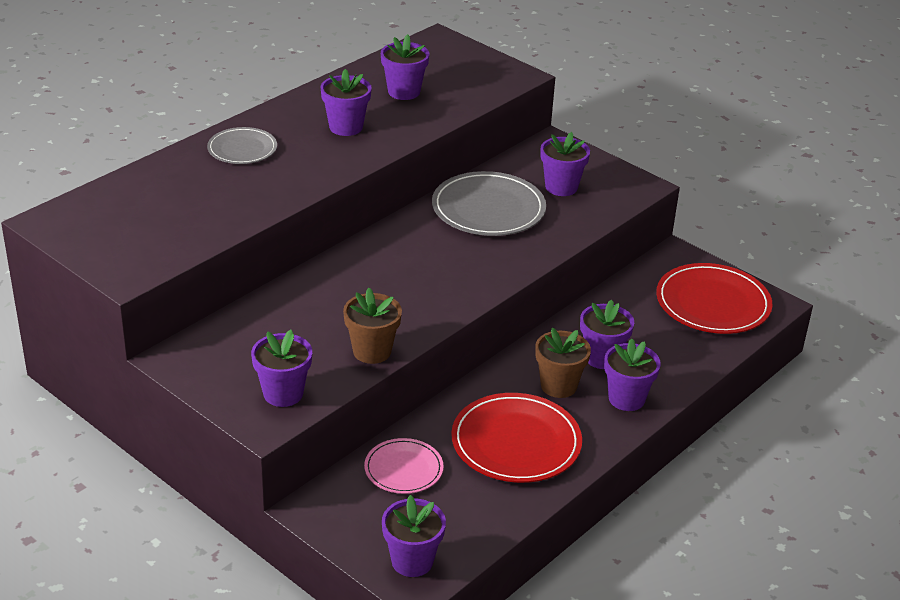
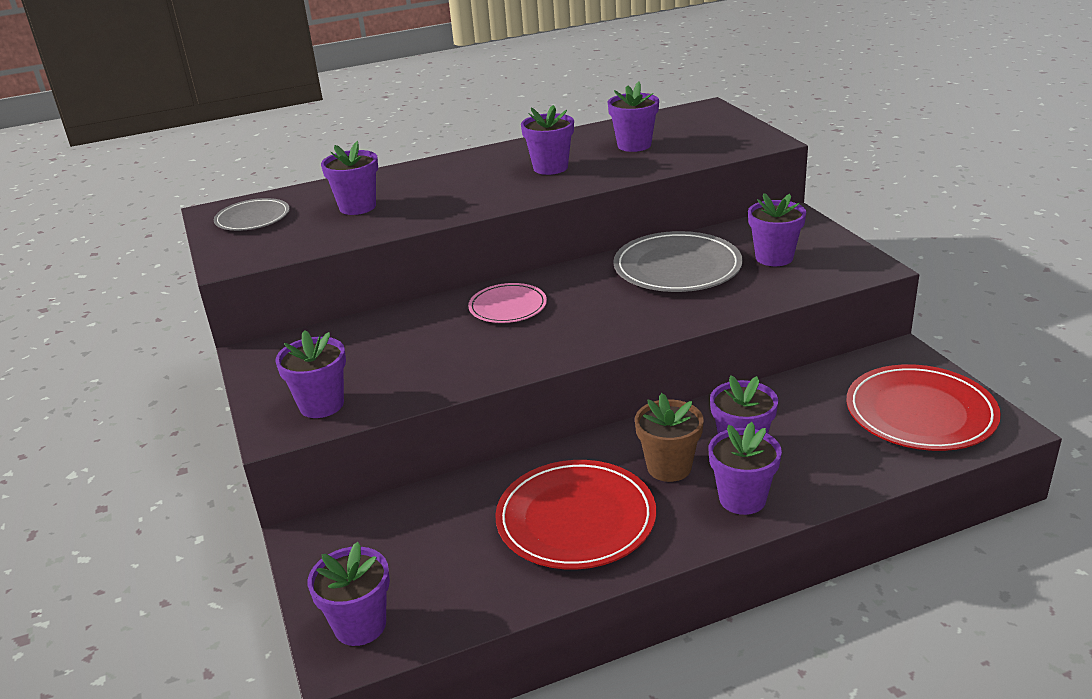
camera: 30 degrees right, 5 degrees down
grey plate [207,127,277,164] -> grey plate moved to [214,198,290,231]
brown flower pot [343,288,402,364] -> none
pink plate [364,438,444,494] -> pink plate moved to [468,283,547,323]
none -> purple flower pot [321,140,378,215]

